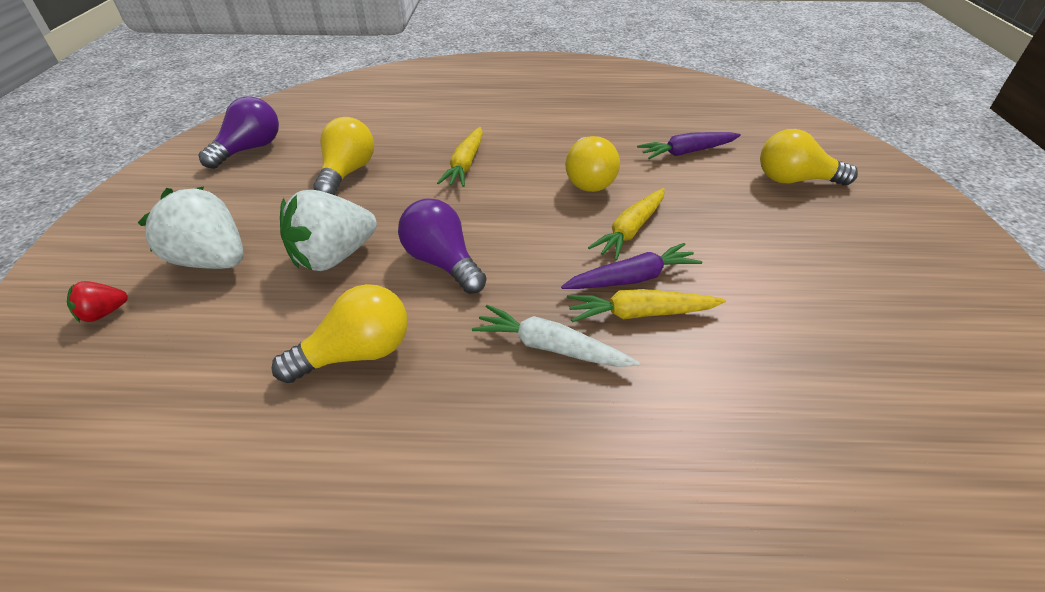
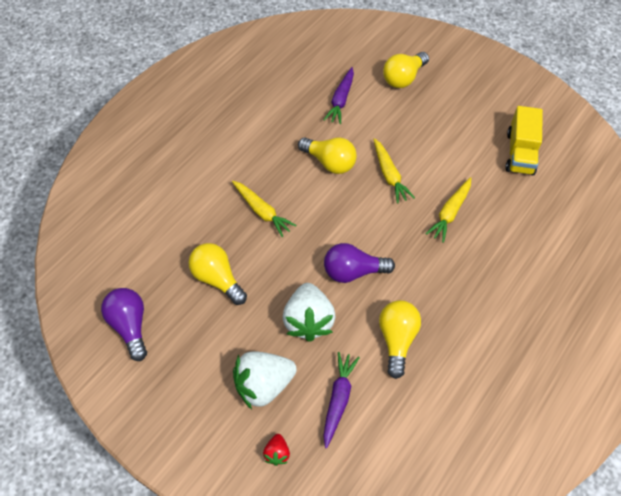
camera: 55 degrees left, 15 degrees up
white carrot [472,305,640,367] -> none
purple carrot [561,243,702,289] -> purple carrot moved to [323,352,360,448]
none -> yellow truck [506,106,543,175]

